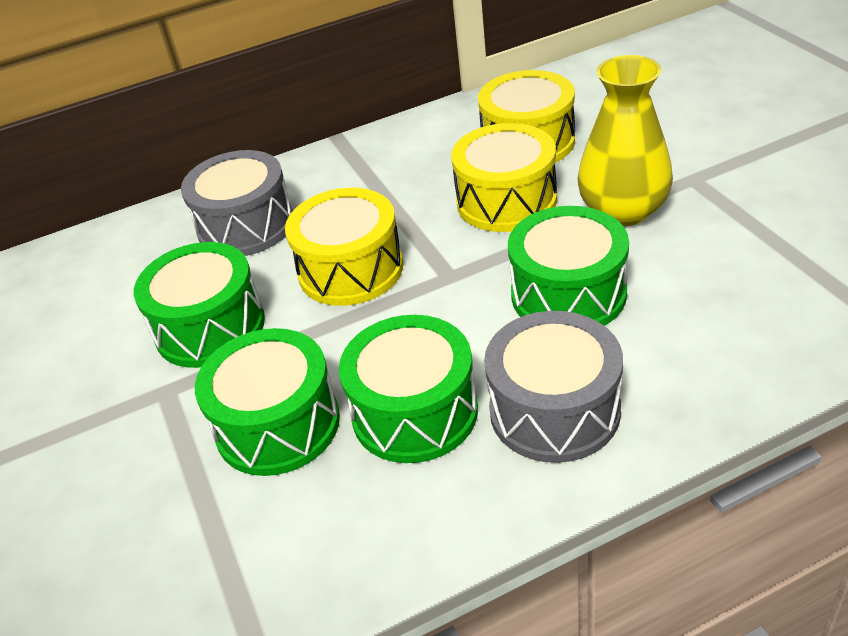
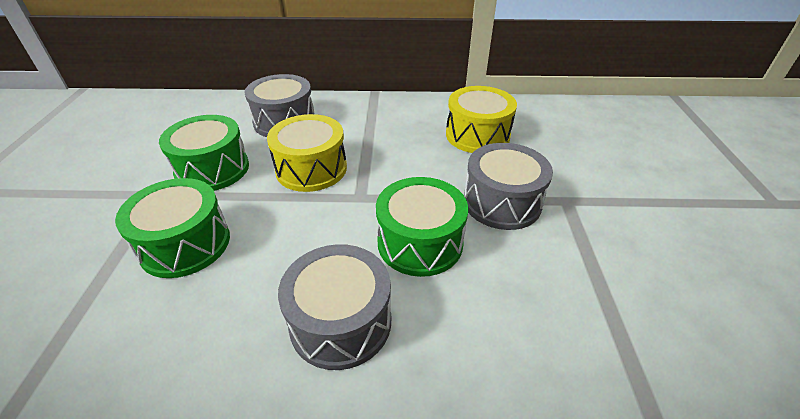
camera: 20 degrees right, 0 degrees up
green drum [339,315,478,463] -> none
yellow drum [451,123,557,232] -> none
yellow vase [578,55,673,226] -> grey drum [464,143,553,230]

